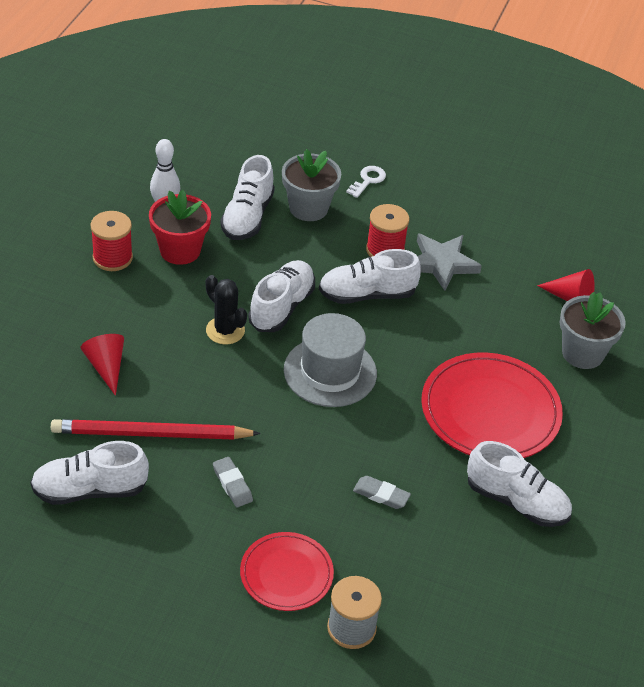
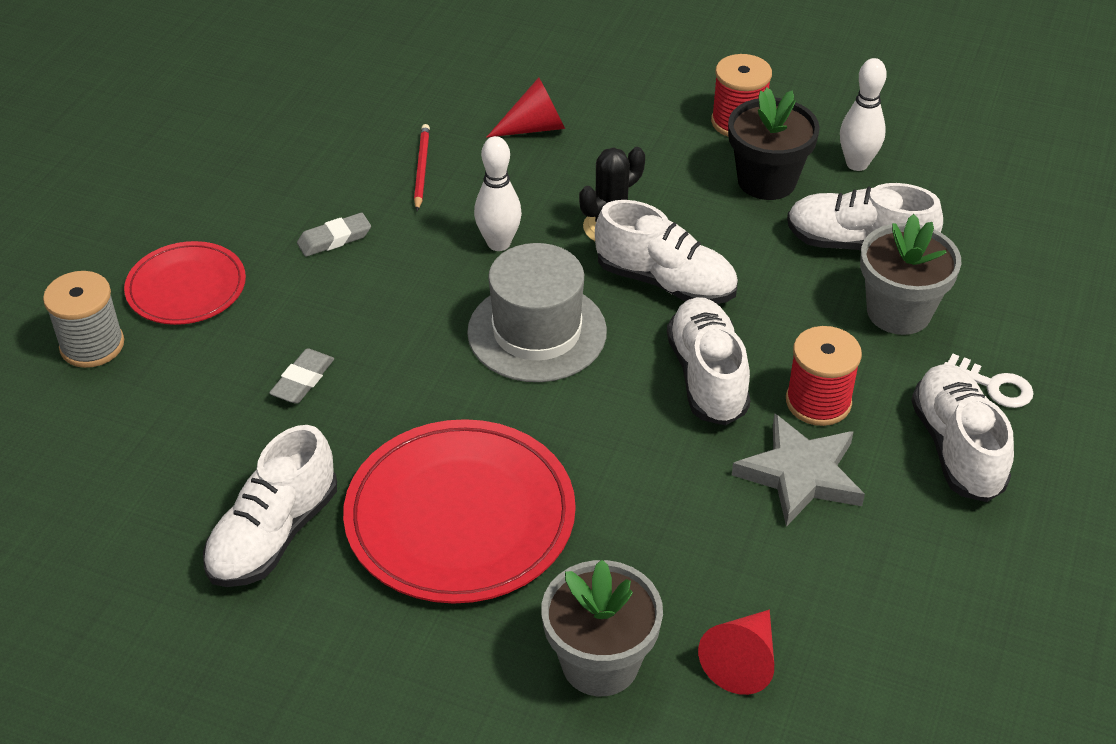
camera: 95 degrees right, 0 degrees up
white shoe [30,441,149,505] -> white shoe moved to [911,364,1014,502]
red pencil [51,419,261,440] -> red pencil [414,124,430,211], size x0.50
red flower pot [149,190,211,265] -> black flower pot [728,87,820,200]
none -> white bowling pin [474,136,522,251]

